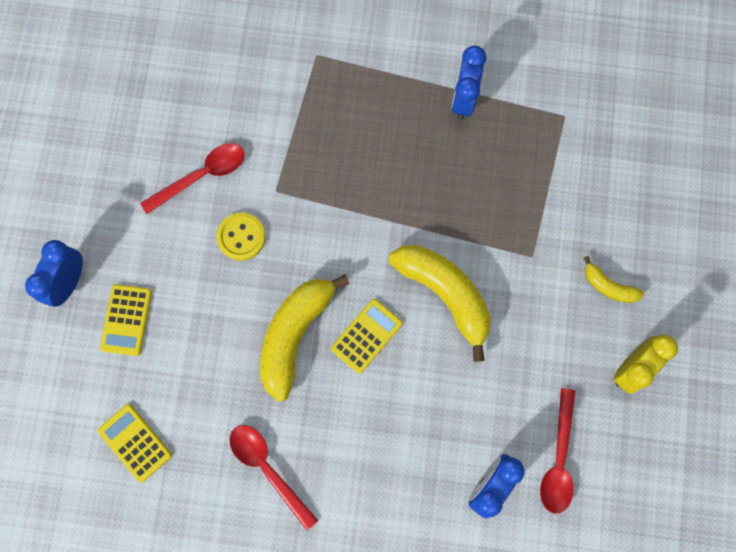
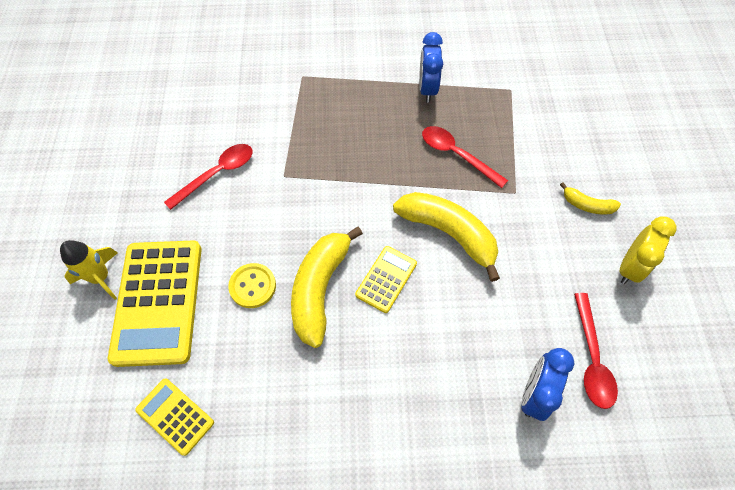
camera: 10 degrees left, 15 degrees down
blue clock [25,240,83,307] -> yellow rocket [60,240,118,300]
yellow calculator [100,284,152,356] -> yellow calculator [108,240,202,367], size x1.97
yellow button [216,212,265,261] -> yellow button moved to [228,263,276,308]
red spoon [230,425,318,530] -> red spoon moved to [422,126,508,188]

